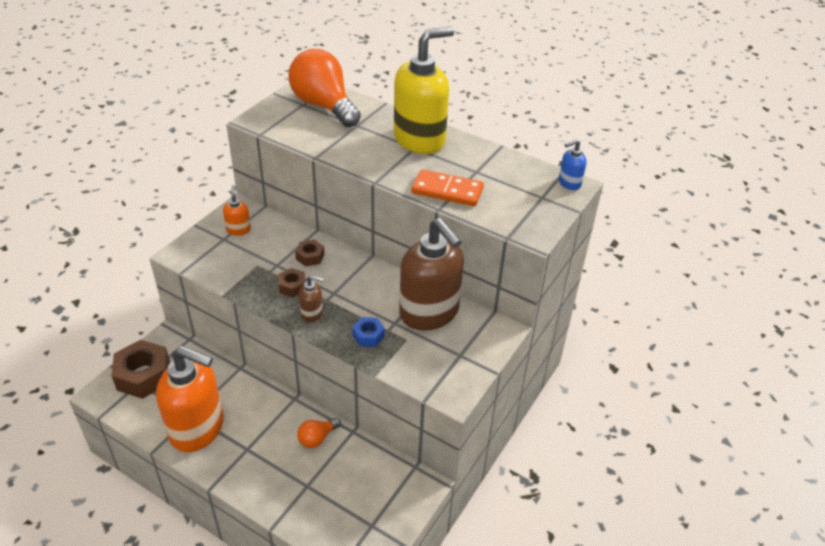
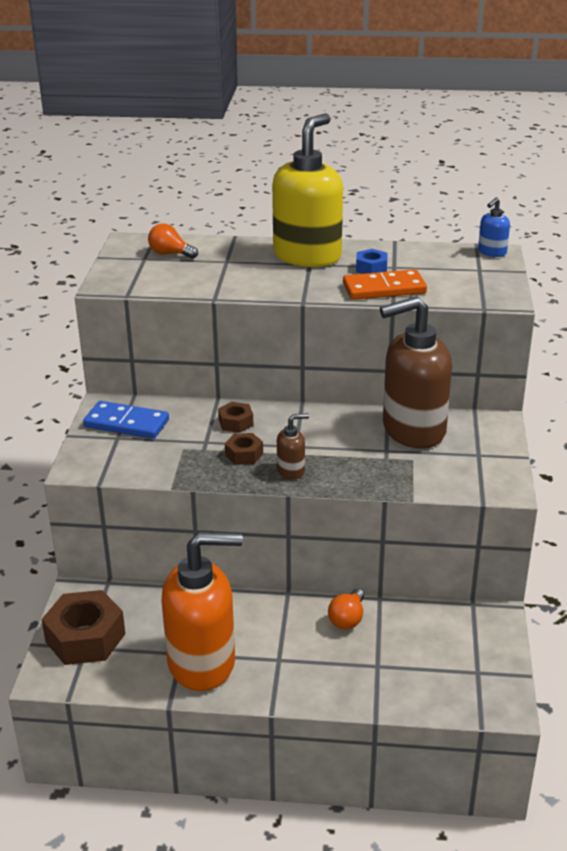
camera: 25 degrees left, 10 degrees down
orange soap dispenser [223,185,251,236] -> blue domino [83,401,169,439]
orange light bulb [288,49,361,127] -> orange light bulb [148,223,198,259], size x0.45
blue nut [352,317,385,347] -> blue nut moved to [356,249,387,274]
brown soap dispenser [399,218,464,330] -> brown soap dispenser turned 135 degrees clockwise [380,296,452,448]

